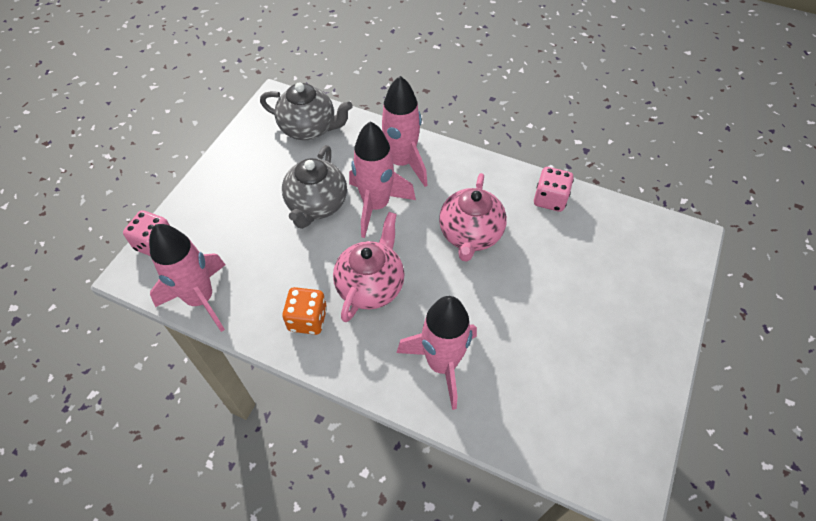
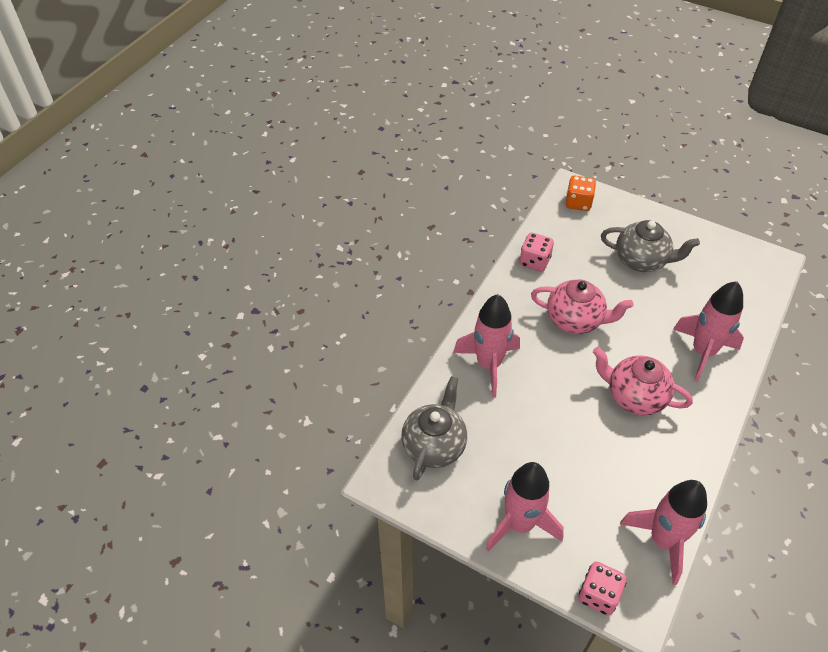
camera: 85 degrees left, 5 degrees down
grey teapot [282,145,347,229] -> grey teapot moved to [601,220,700,272]
orange dice [282,287,327,335] -> orange dice moved to [566,176,596,211]
pink rocket [349,121,416,238] -> pink rocket moved to [486,462,564,552]

